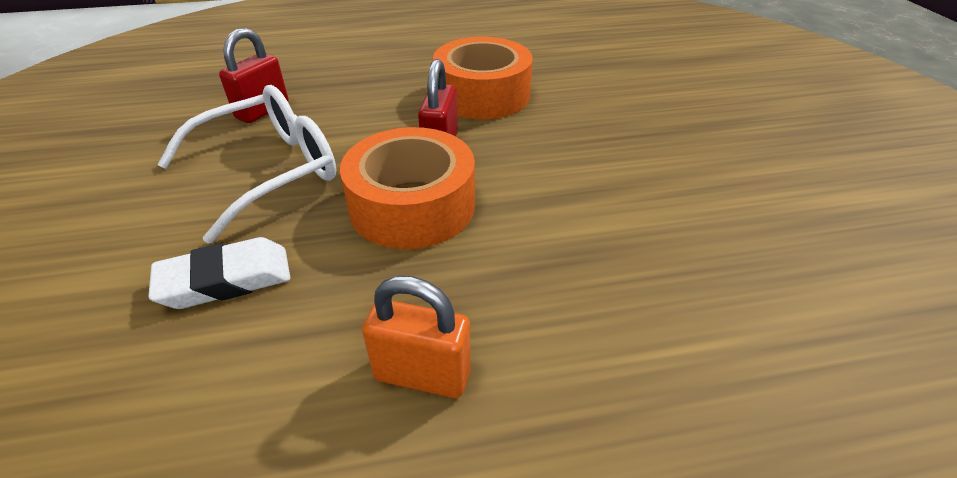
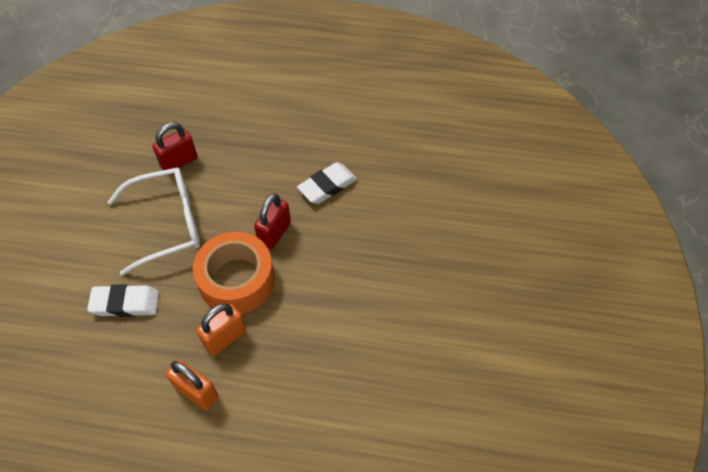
camera: 20 degrees right, 15 degrees up
orange tape [433,37,533,119] -> white eraser [297,162,357,204]
none -> orange padlock [196,303,246,356]

